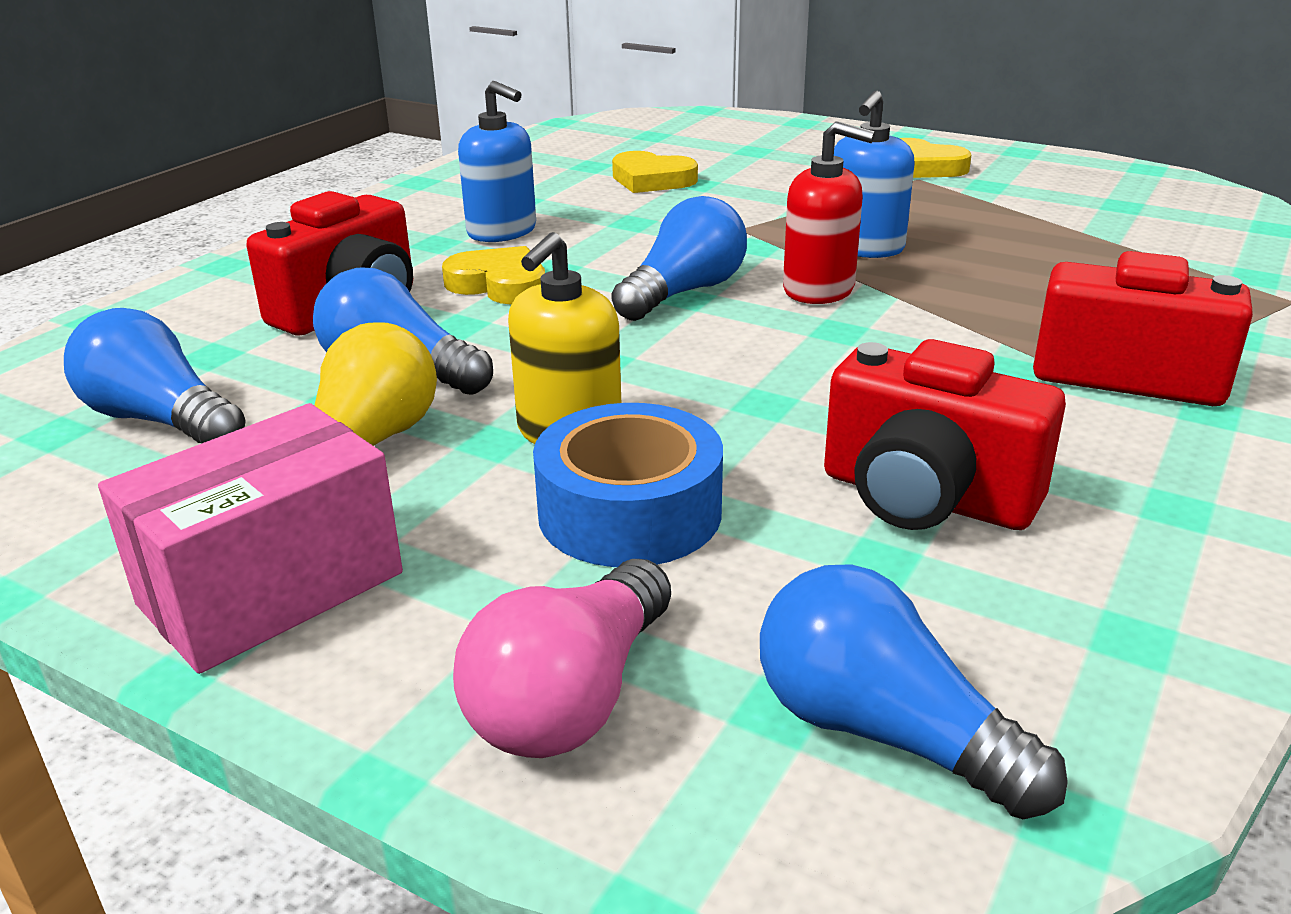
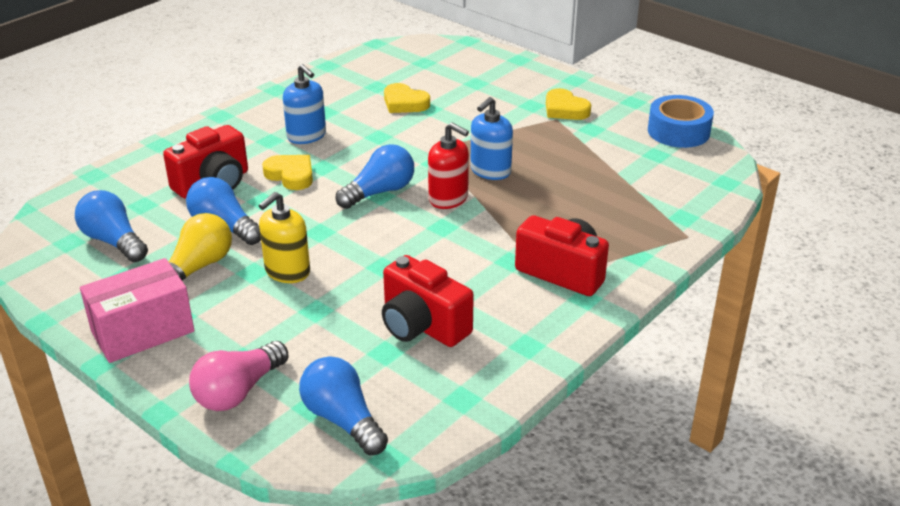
camera: 10 degrees right, 5 degrees up
blue tape [533,403,723,567] -> blue tape moved to [648,95,714,148]

